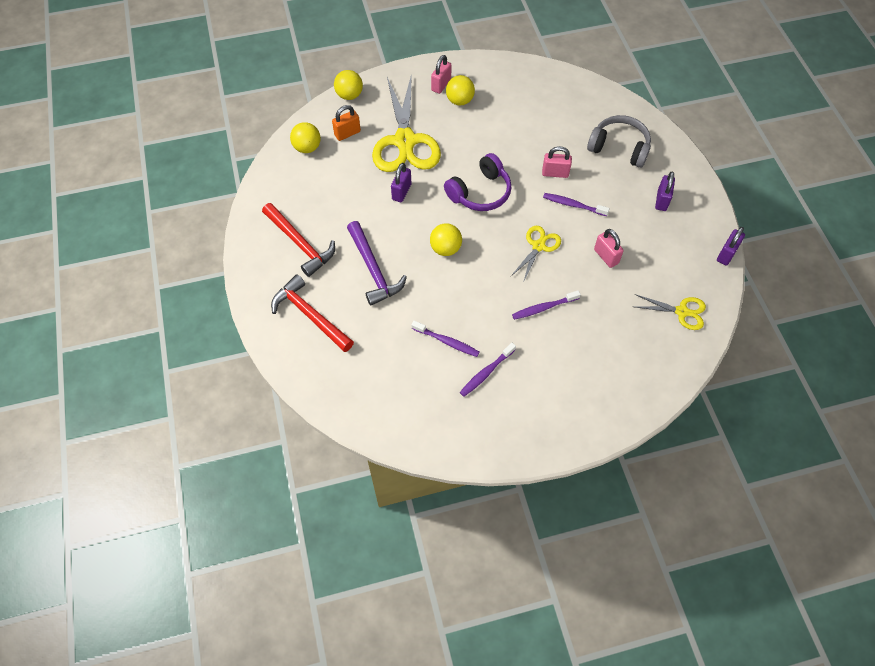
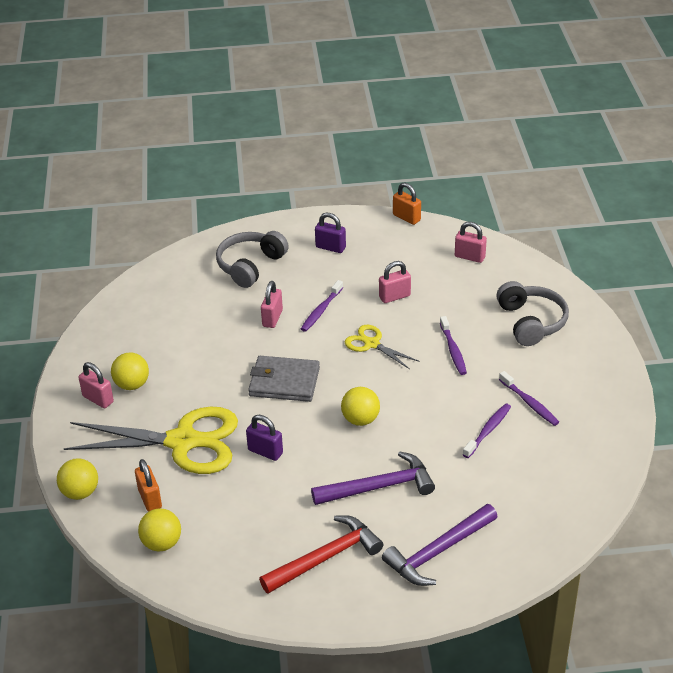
camera: 80 degrees left, 20 degrees down
red hammer [271,275,354,352] -> purple hammer [382,504,498,586]
purple headphones [444,153,511,211] -> grey wallet [248,356,320,402]
yellow scissors [635,294,706,330] -> pink padlock [455,222,487,263]
purple padlock [717,227,745,265] -> orange padlock [393,182,421,225]
none -> grey headphones [496,281,569,346]

